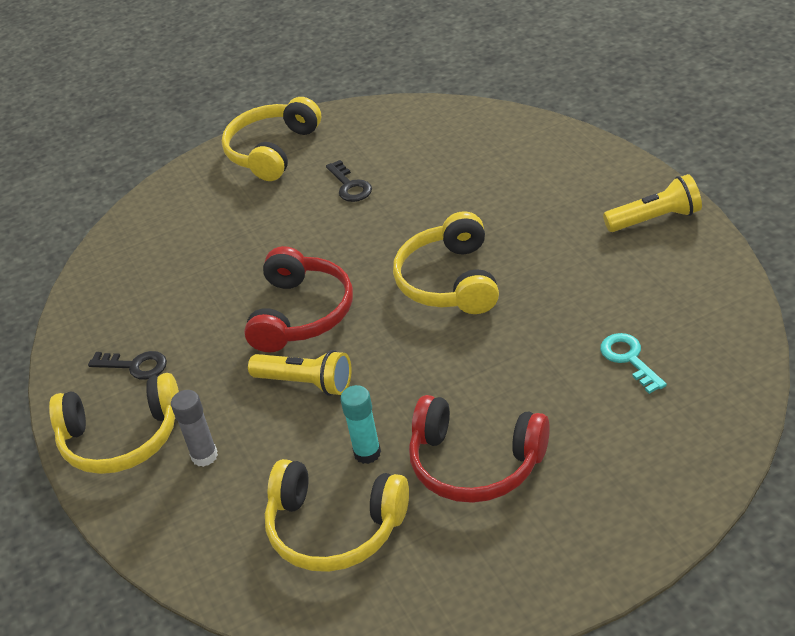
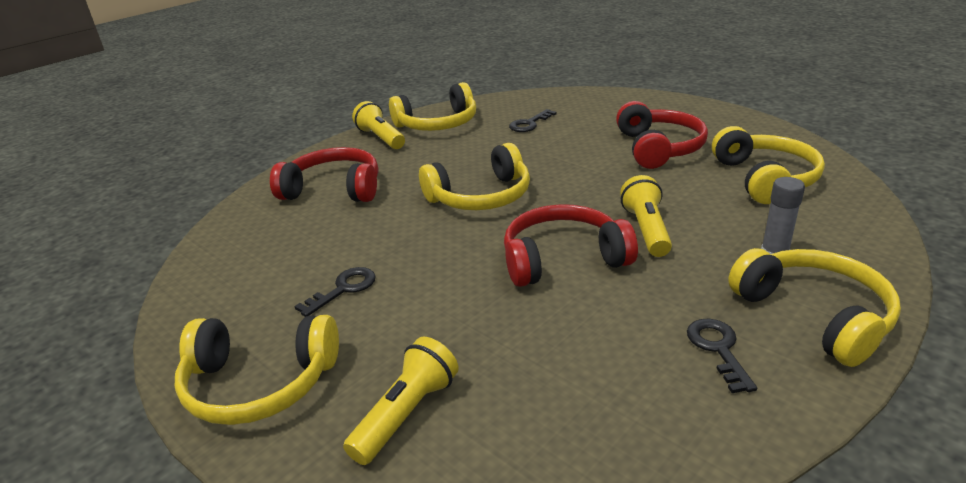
camera: 115 degrees left, 10 degrees down
turquoise glue stick [340,385,381,464] -> none
turquoise key [600,333,667,394] -> black key [509,109,556,132]
none -> red headphones [270,147,378,202]
none -> yellow flashlight [343,337,459,465]
none -> yellow headphones [389,82,476,131]

